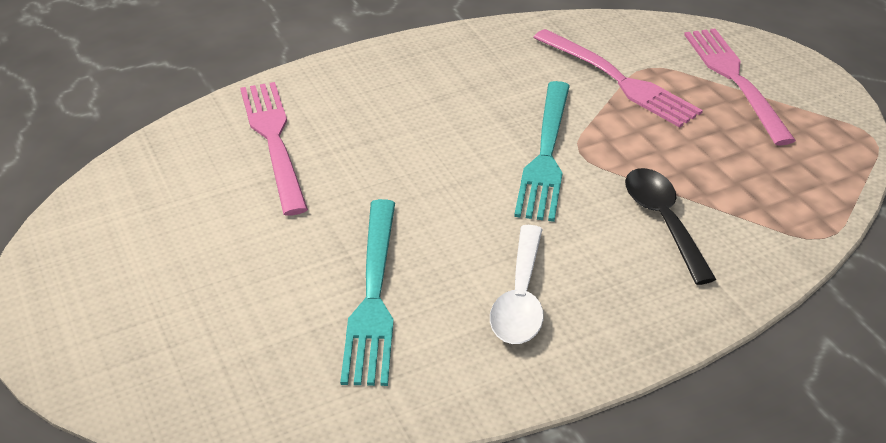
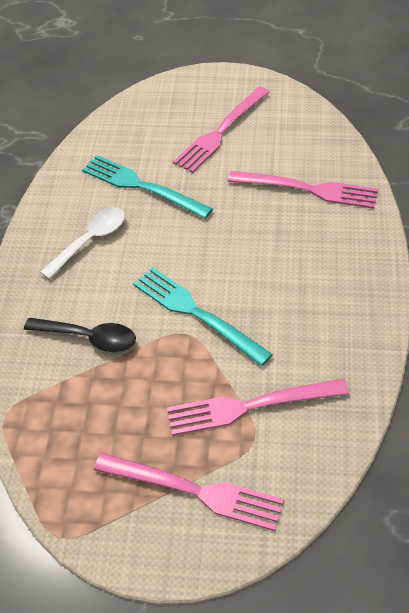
camera: 125 degrees right, 10 degrees up
white spoon [490,225,544,344] -> white spoon turned 90 degrees clockwise [40,207,125,279]
none -> pink fork [173,87,270,173]

